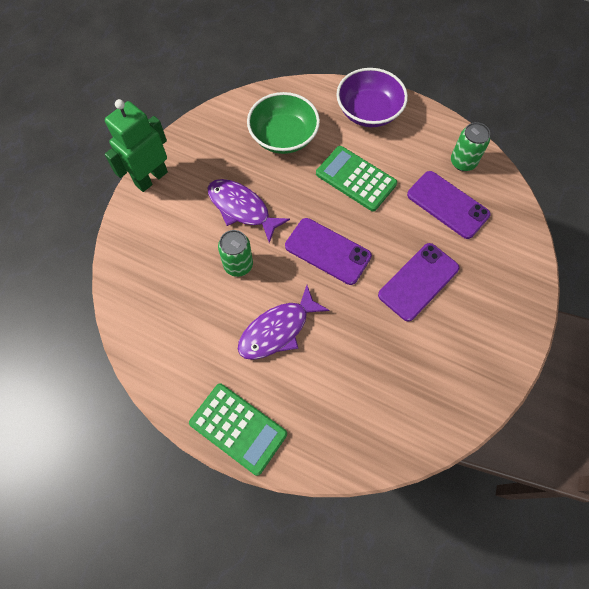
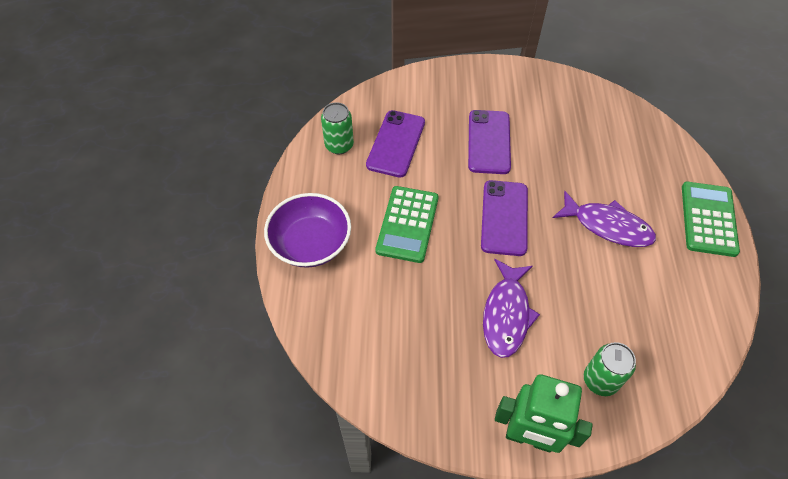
camera: 115 degrees left, 10 degrees down
green can [218,230,253,277] -> green can moved to [584,342,636,396]
green bowl [247,92,320,154] -> none
purple phone [378,243,459,322] -> purple phone turned 75 degrees clockwise [468,110,511,174]

